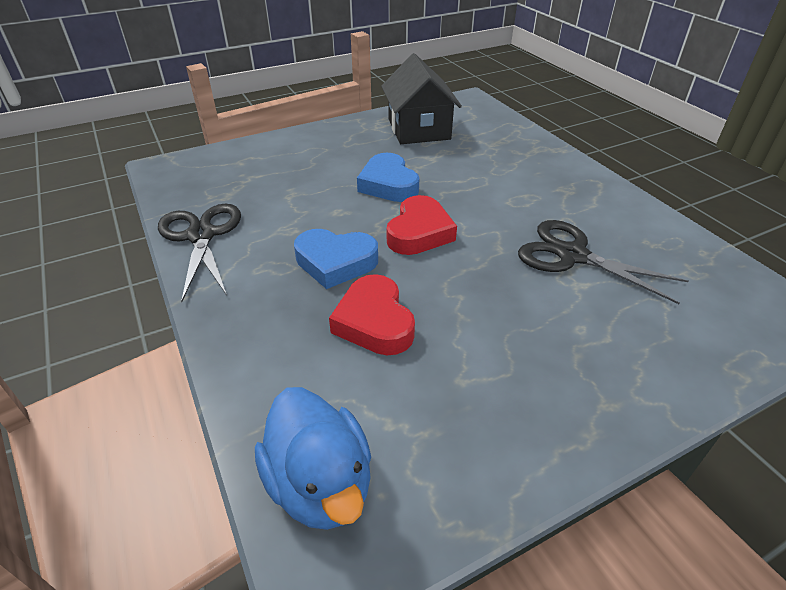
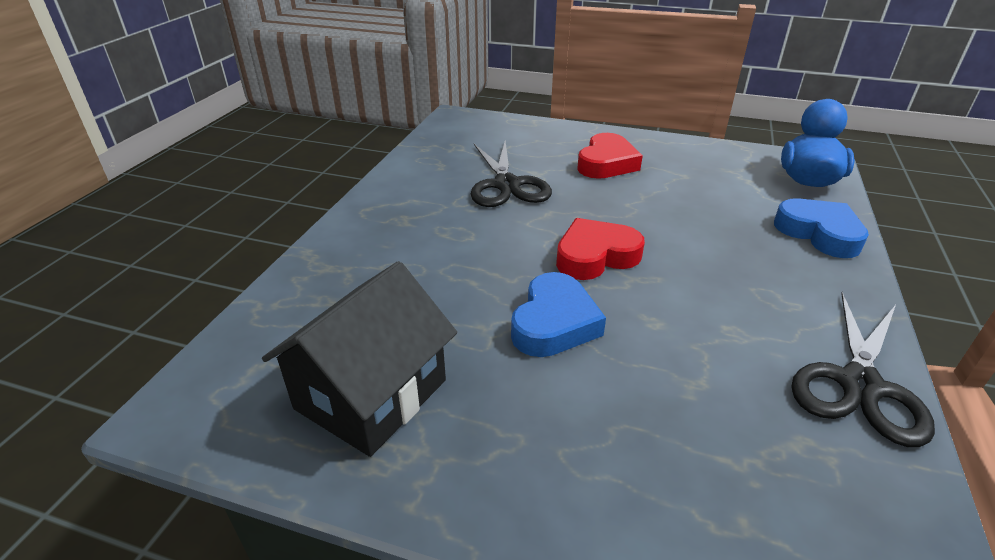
camera: 135 degrees left, 5 degrees down
blue heart [294,229,378,289] -> blue heart moved to [774,198,869,258]
red heart [329,274,415,355] -> red heart moved to [577,133,643,179]

